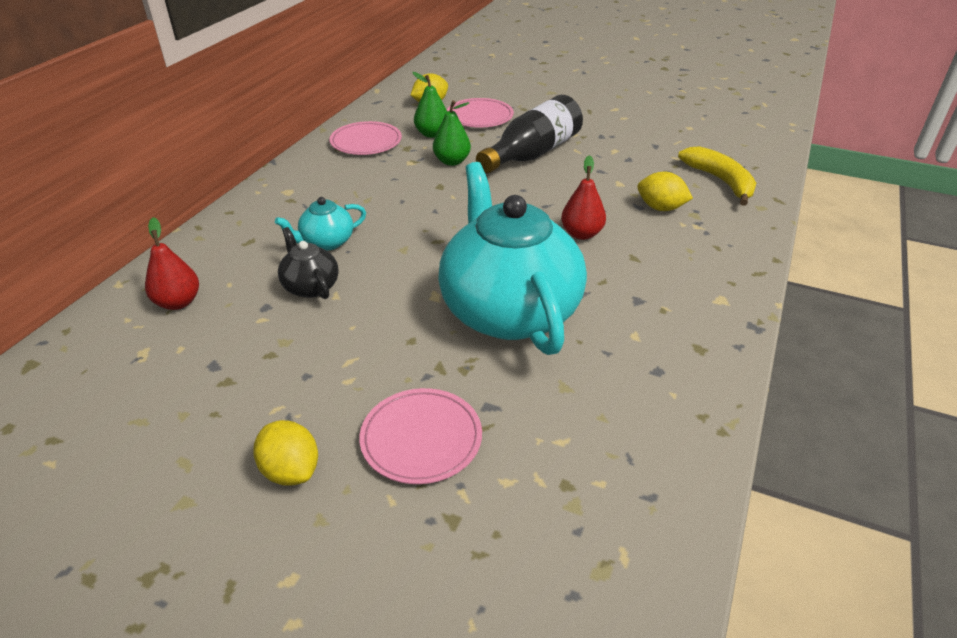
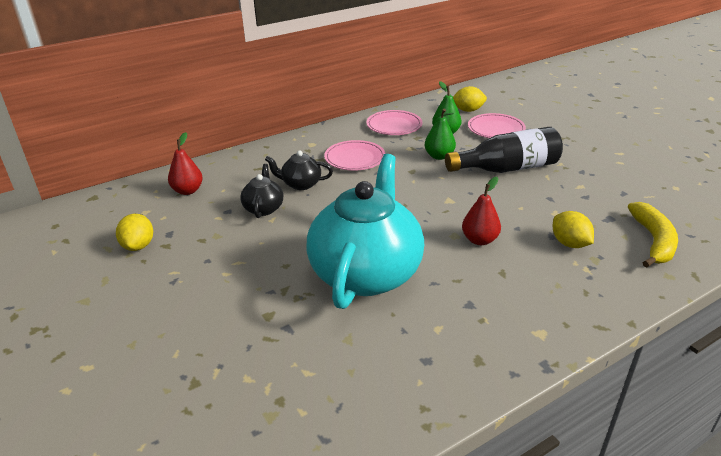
camera: 35 degrees right, 5 degrees down
yellow lemon [253,420,318,486] -> yellow lemon moved to [116,214,153,251]
turquoise teapot [275,197,366,251] -> black teapot [265,151,333,190]
pink plate [359,388,482,484] -> pink plate moved to [324,140,386,171]

